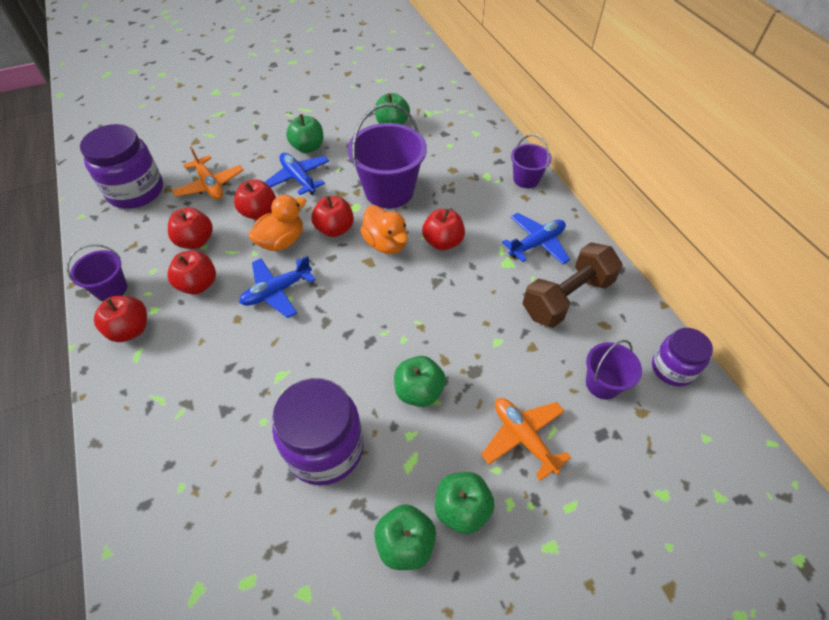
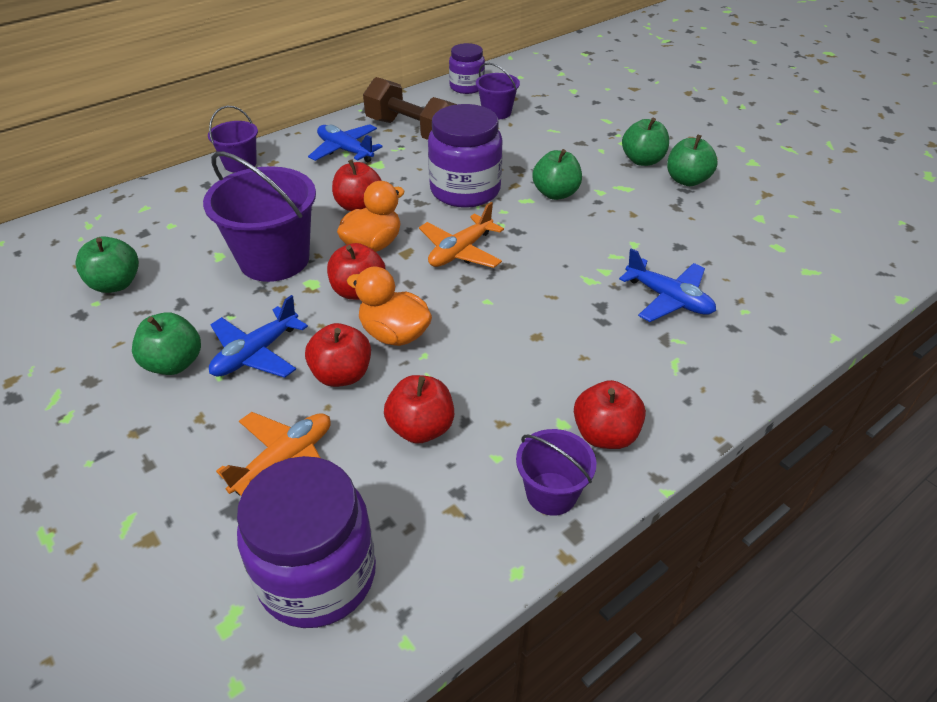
camera: 105 degrees left, 10 degrees down
red apple [167,250,216,295] -> none
blue plane [239,256,316,318] -> blue plane moved to [619,248,716,322]
purple jar [272,378,364,485] -> purple jar moved to [428,104,503,208]
orange plane [481,398,571,481] -> orange plane moved to [419,202,504,268]

